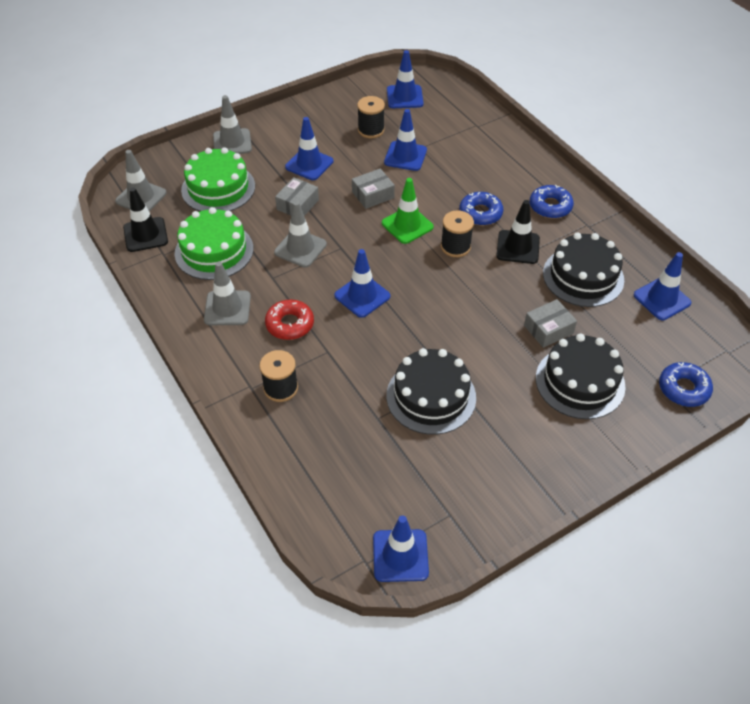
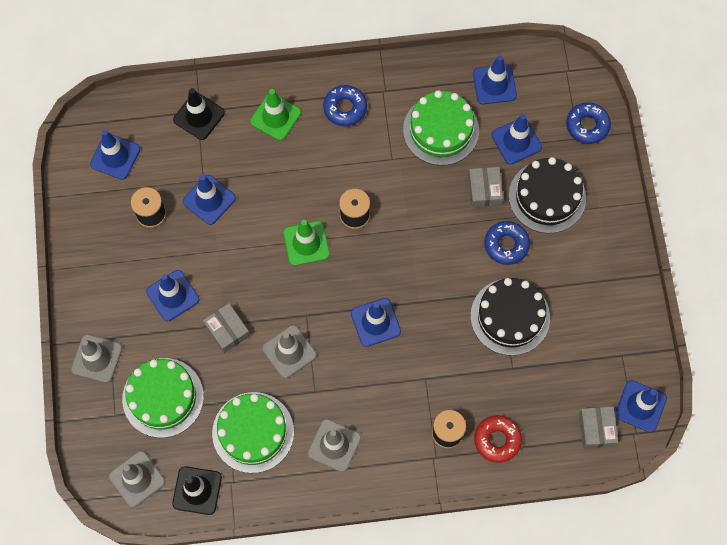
camera: 65 degrees left, 20 degrees up
red donut [265,299,314,340] -> red donut moved to [474,415,522,463]
grey box [352,168,395,209] -> grey box moved to [579,406,618,448]
blue donut [459,192,503,225] -> blue donut moved to [484,221,530,265]
black traffic cone [496,200,540,264] -> black traffic cone moved to [173,88,225,140]
black cake [543,232,624,307] -> green cake [403,90,479,166]
none -> green traffic cone [250,89,301,141]
none -> blue traffic cone [491,114,542,164]

